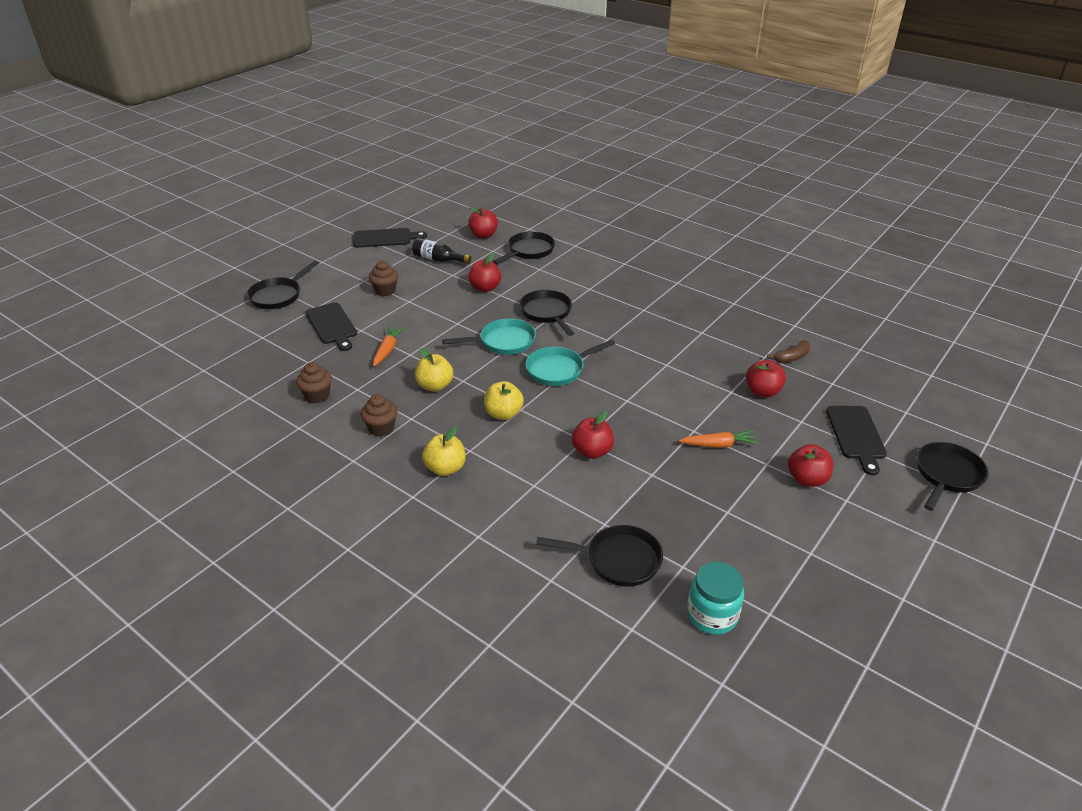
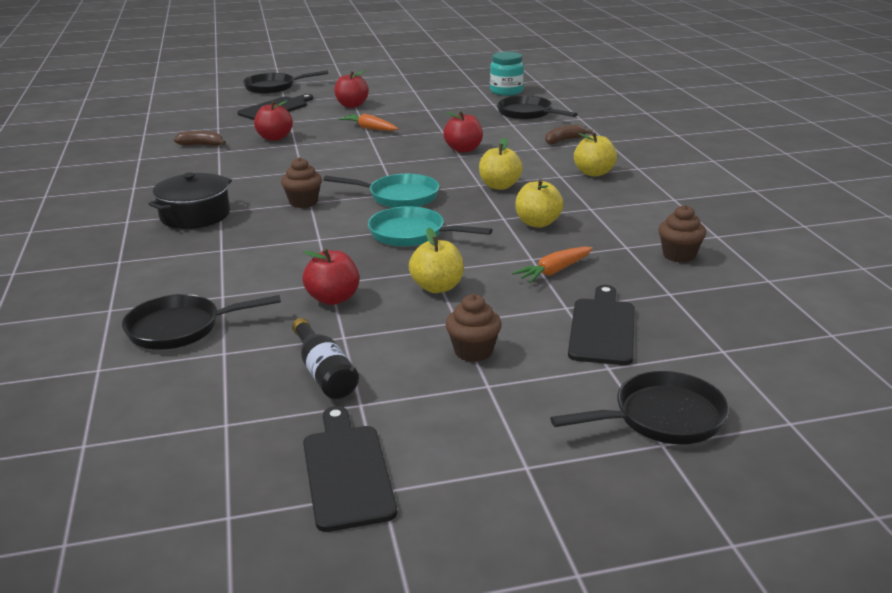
camera: 140 degrees left, 10 degrees down
black cutting board [353,228,427,248] -> black cutting board turned 45 degrees clockwise [303,406,397,532]
brown cupcake [361,394,397,437] -> brown cupcake moved to [281,157,322,208]
red apple [468,207,498,239] -> none
black pan [519,290,574,336] -> none
none -> black pot [148,172,232,229]
none -> yellow apple [409,228,464,293]
none -> brown banana [545,124,593,144]

